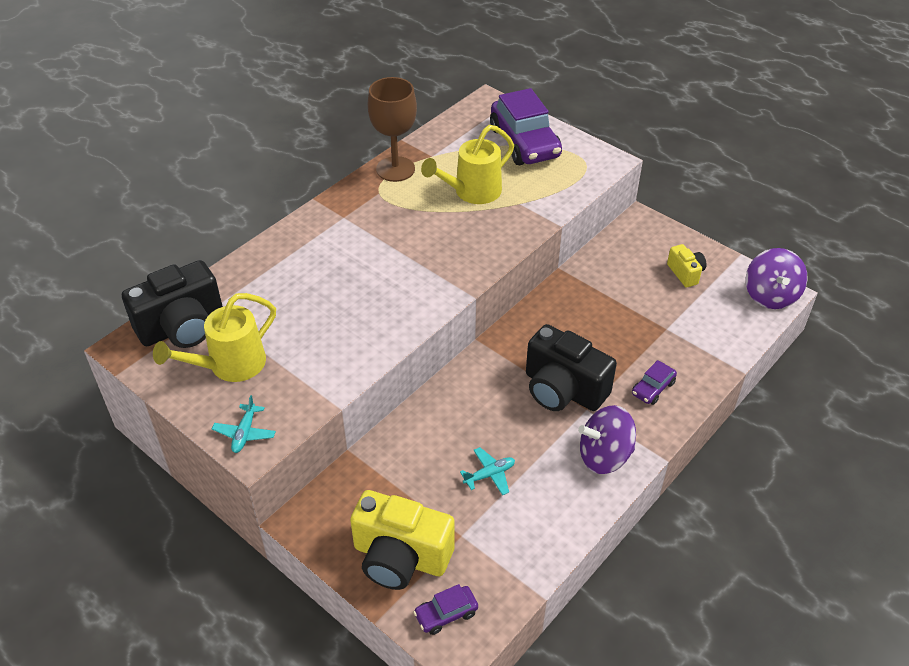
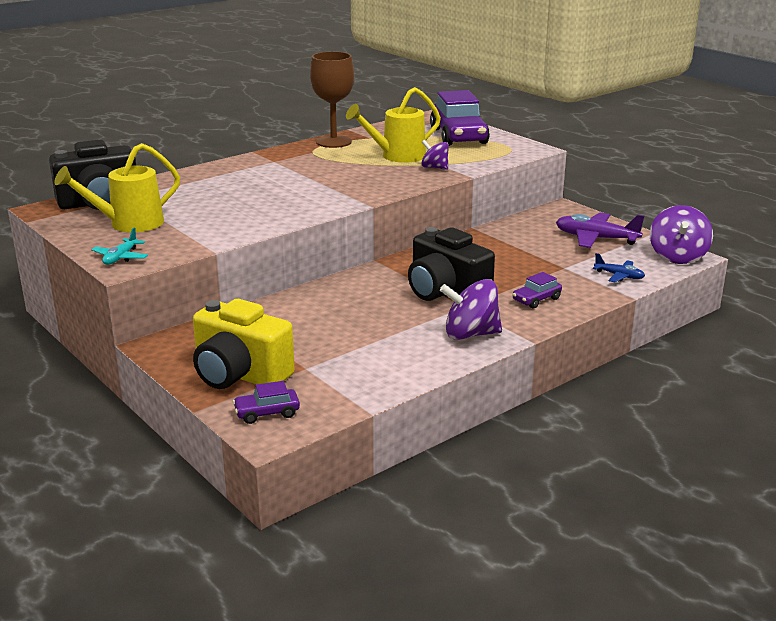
camera: 10 degrees right, 20 degrees down
turquoise plane [460,447,515,495] -> none
yellow camera [667,244,707,288] -> purple plane [556,212,644,248]
none -> purple spinning top [421,140,449,170]
none -> blue plane [593,253,645,282]

